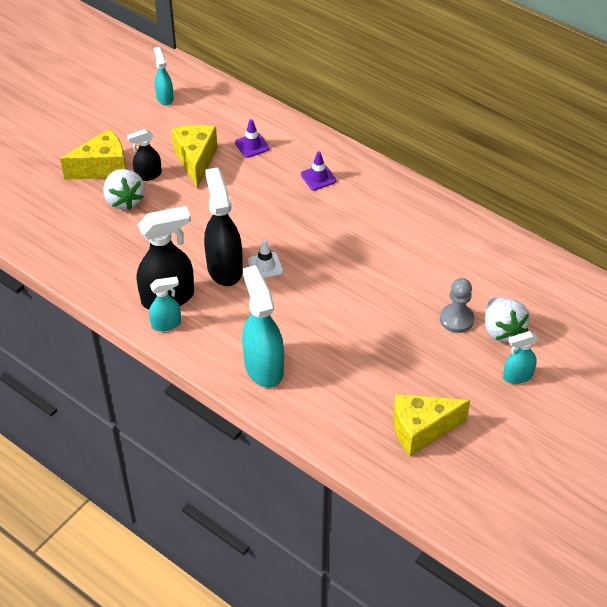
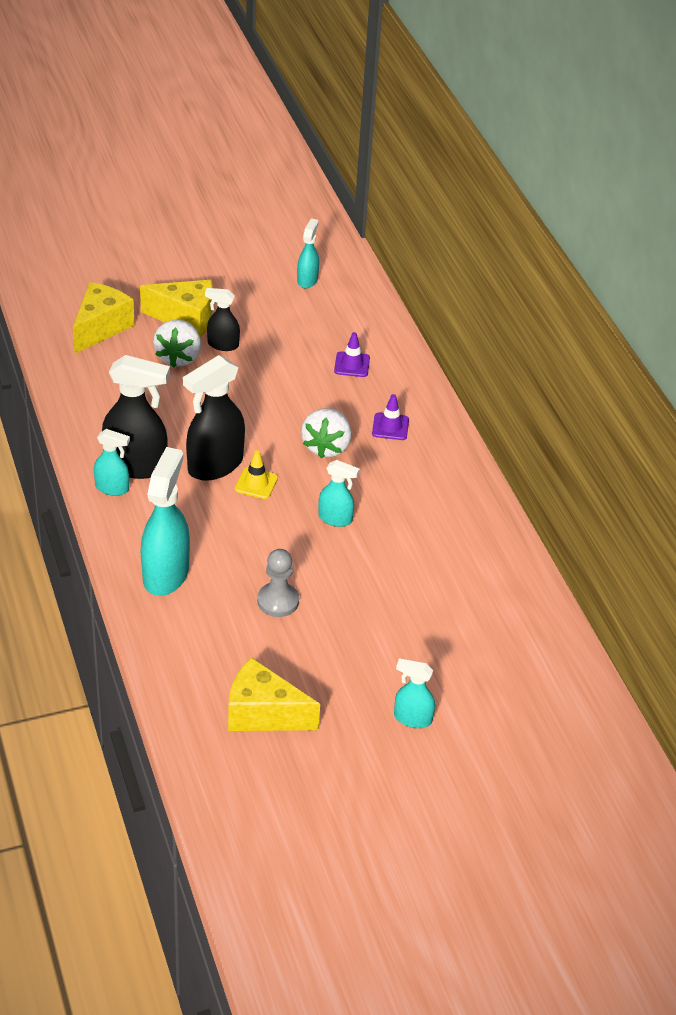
camera: 30 degrees right, 5 degrees down
yellow cheese [171,125,218,188] -> yellow cheese moved to [73,282,135,354]
black spray bottle [204,168,243,286] -> black spray bottle turned 150 degrees counterclockwise [183,355,245,481]
white traffic cone [248,240,283,279] -> yellow traffic cone [235,450,278,499]
grey pawn [440,278,474,333] -> grey pawn moved to [257,549,299,617]
white strawberry [485,297,530,342] -> white strawberry moved to [301,408,351,458]
none -> turquoise spray bottle [318,460,360,527]

